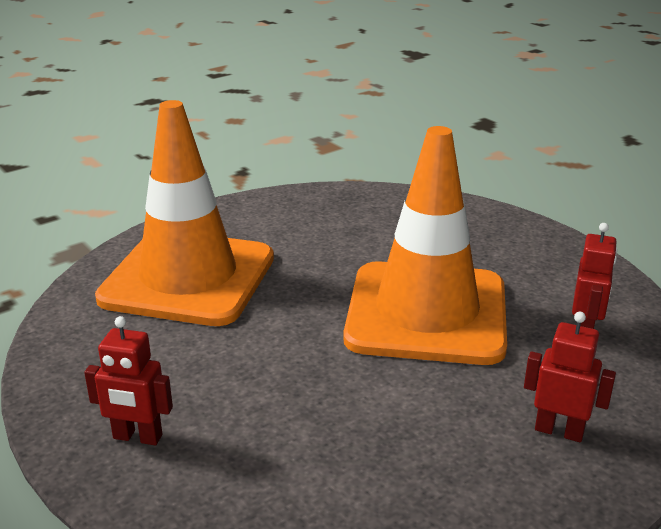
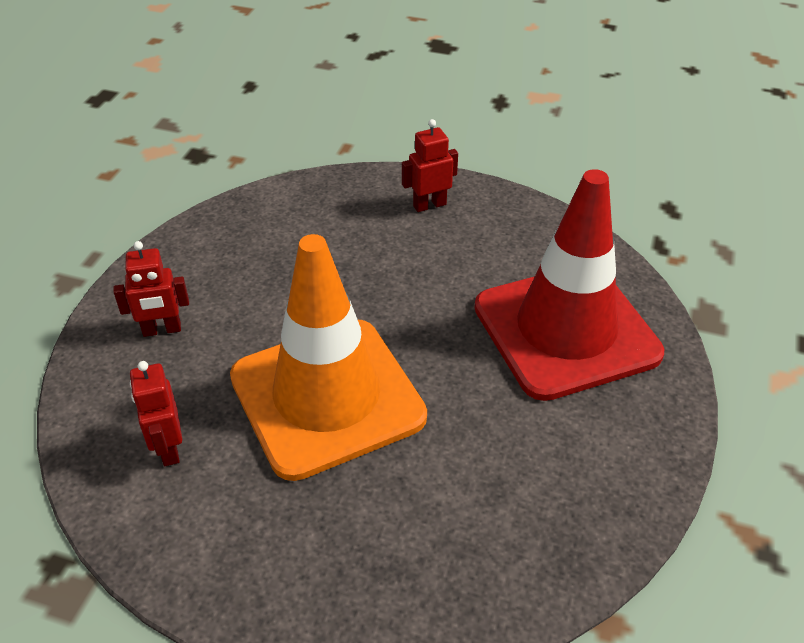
camera: 145 degrees right, 15 degrees up
orange traffic cone [95,100,274,326] -> red traffic cone [474,169,664,401]

